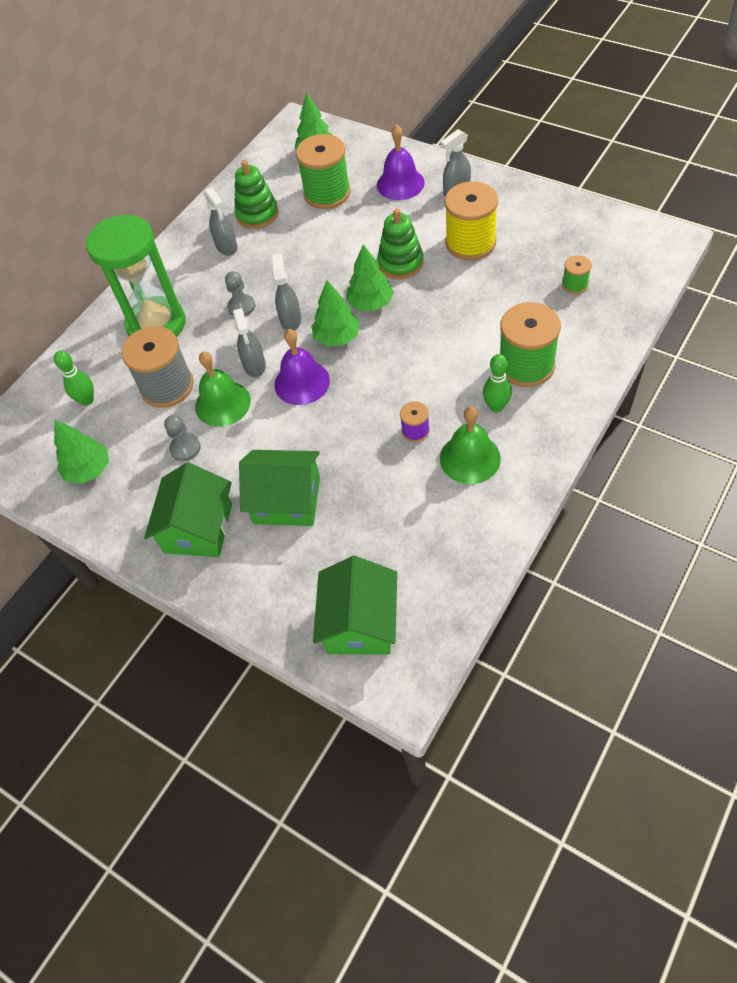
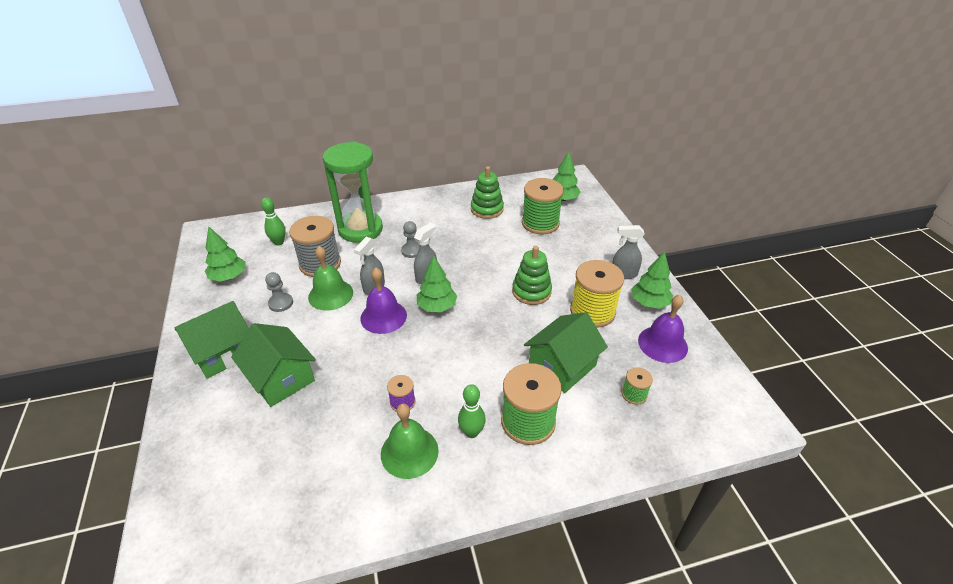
camera: 35 degrees right, 15 degrees down
grey spray bottle [204,187,238,256] -> none
green house [313,556,397,655] -> green house moved to [524,312,608,393]
green tree [346,244,394,311] -> green tree moved to [631,252,673,309]
purple bell [377,124,425,200] -> purple bell moved to [638,295,688,363]

